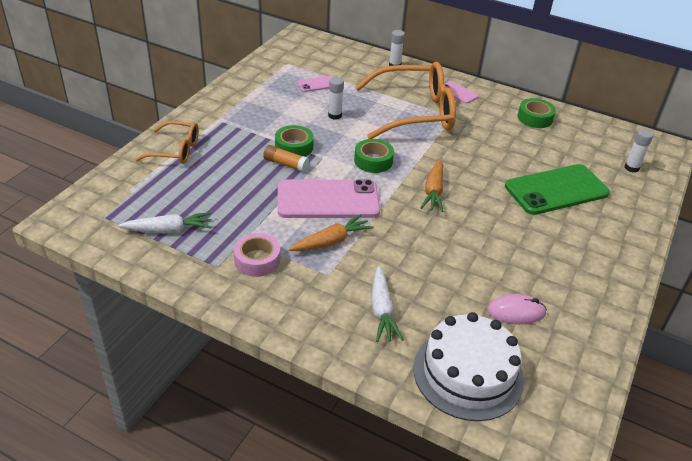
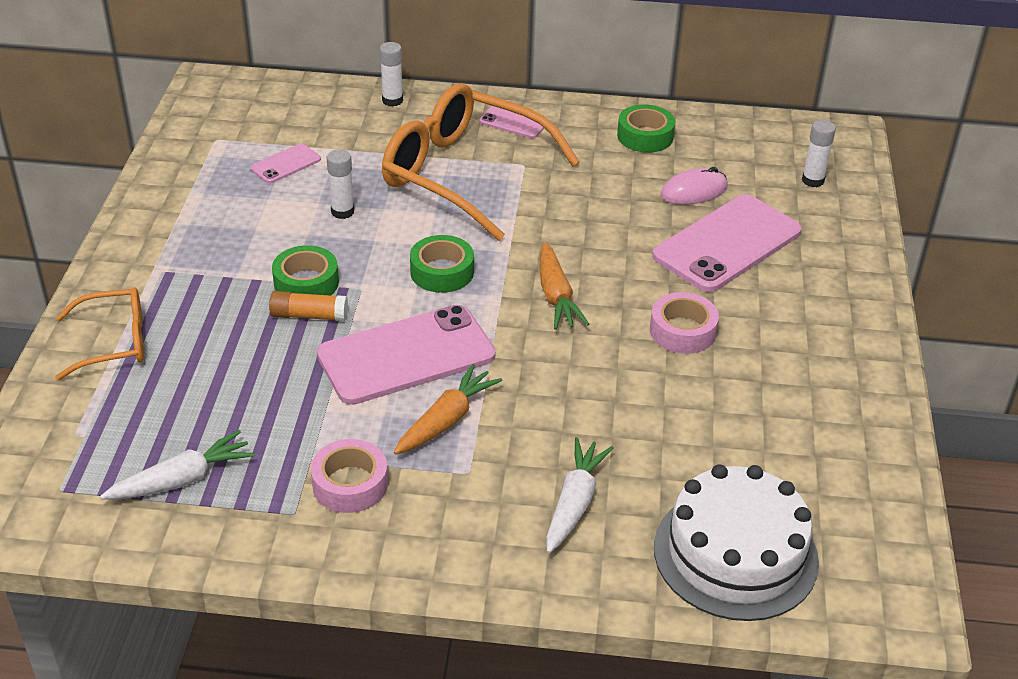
camera: 20 degrees left, 0 degrees up
orange glasses [355,62,456,139] -> orange glasses turned 120 degrees counterclockwise [382,83,580,241]
white carrot [371,266,404,342] -> white carrot turned 135 degrees counterclockwise [546,437,614,553]
pink mouse [487,294,547,324] -> pink mouse moved to [661,167,728,205]
green phone [505,164,610,215] -> pink phone [652,194,802,292]
none -> pink tape [650,292,719,354]

